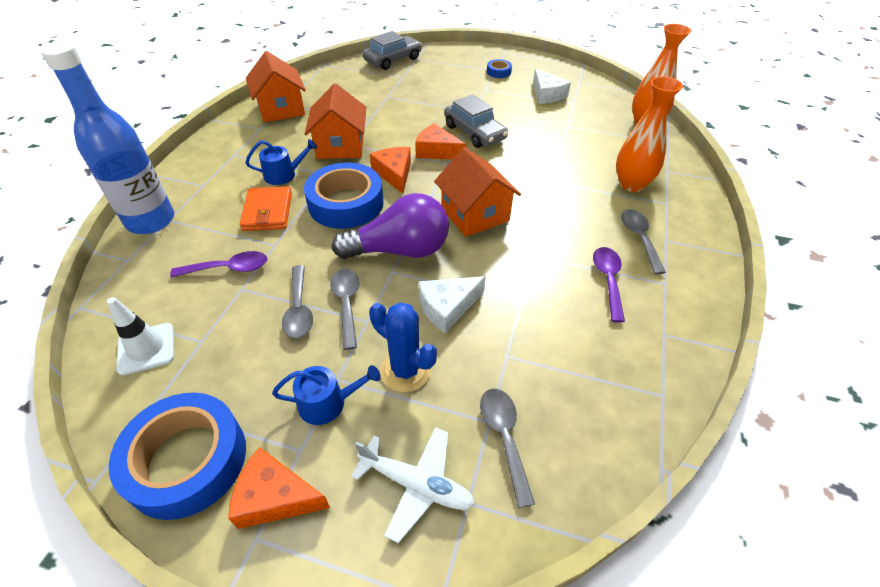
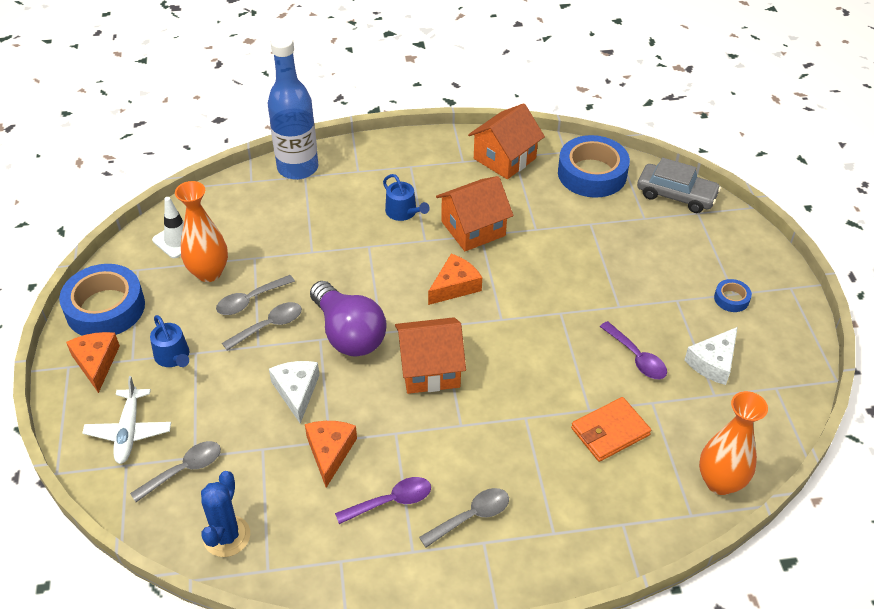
camera: 65 degrees right, 0 degrees up
purple spoon [170,251,267,277] -> purple spoon moved to [600,321,667,379]
orange wallet [239,186,292,231] -> orange wallet moved to [571,397,651,462]
blue tape [304,163,384,229] -> blue tape moved to [558,135,630,198]
blue cactus [369,303,437,392] -> blue cactus moved to [201,471,250,557]
orange cheese [415,123,467,160] -> orange cheese moved to [305,421,357,488]
white cheese [419,276,486,333] -> white cheese turned 45 degrees clockwise [269,361,320,424]
orange house [434,147,521,237] -> orange house turned 45 degrees clockwise [395,317,466,394]
grey car [444,94,508,148] -> none
orange vase [616,77,683,192] -> orange vase moved to [175,181,228,282]

